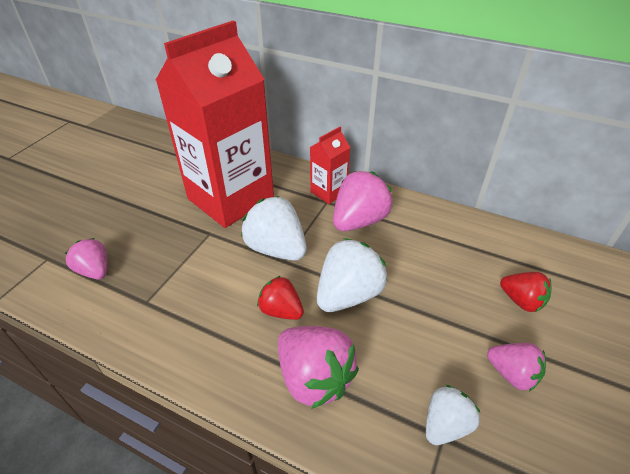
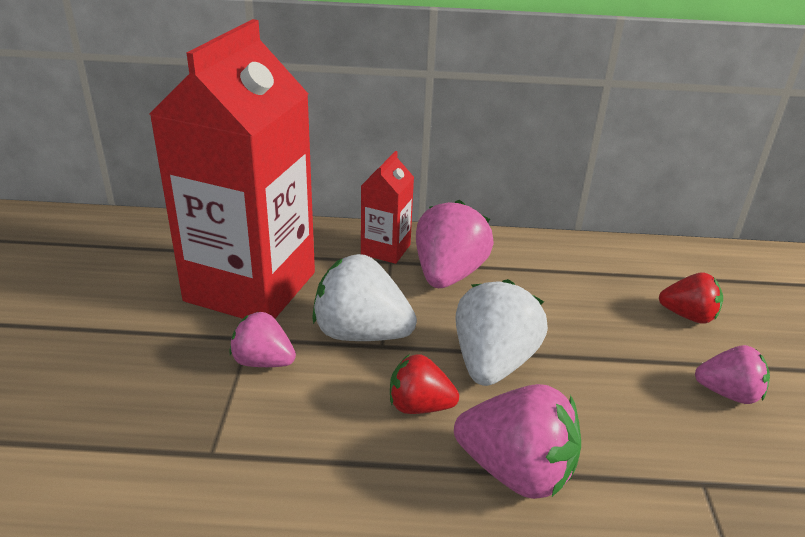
camera: 25 degrees left, 10 degrees down
pink strawberry [65,238,107,279] -> pink strawberry moved to [229,312,296,367]
white strawberry [426,385,480,445] -> none

